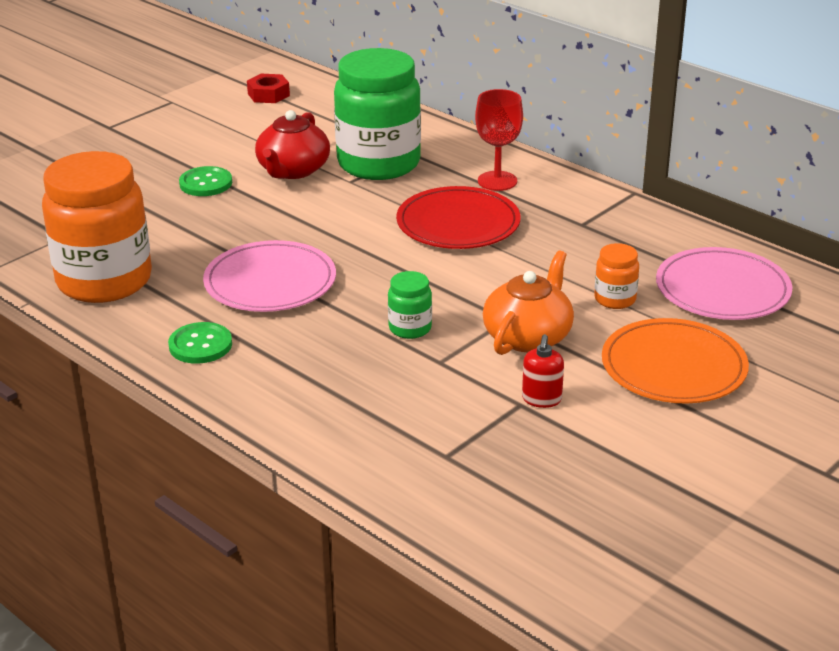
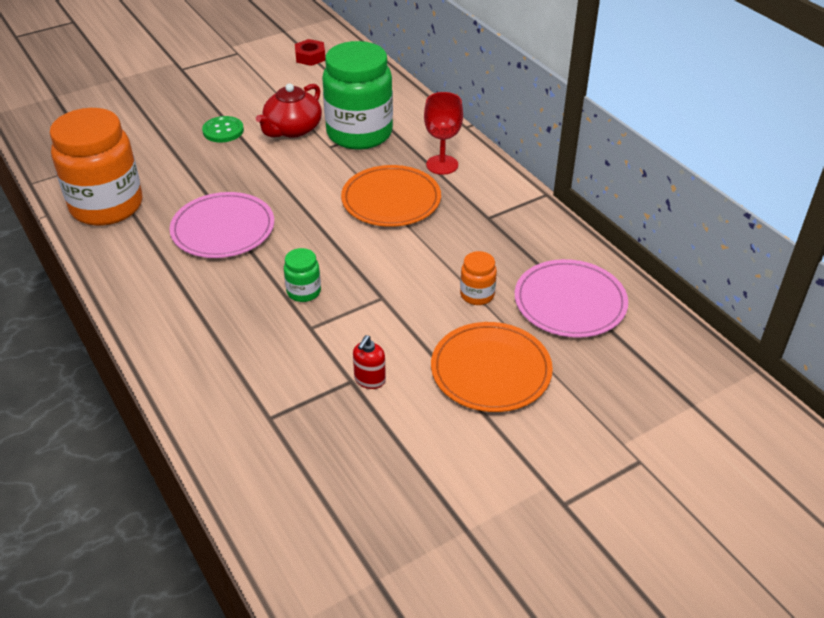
camera: 15 degrees right, 10 degrees up
green button [168,322,232,364] -> none
red plate [396,186,521,249] -> orange plate [341,165,441,227]
orange teapot [483,250,574,355] -> none

